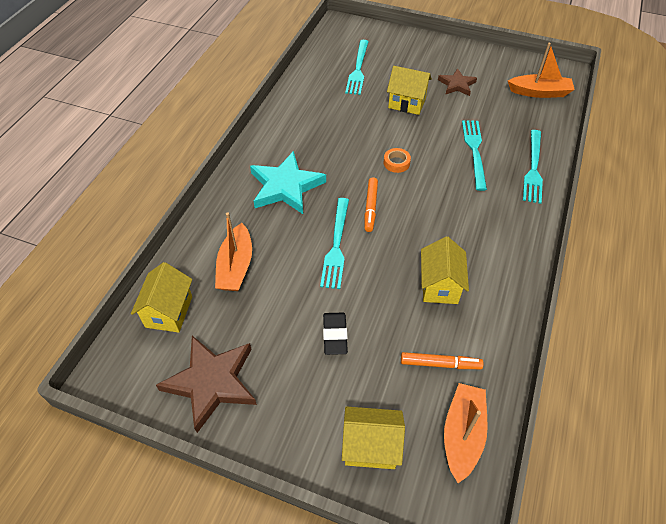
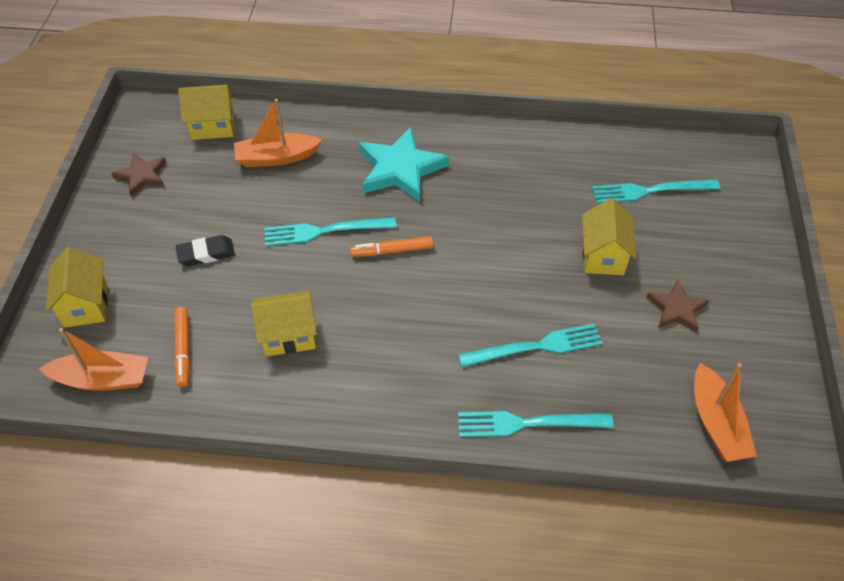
camera: 75 degrees right, 0 degrees up
brown star [156,336,257,433] -> brown star [111,153,167,197], size x0.58
orange tape [384,148,411,173] -> none

